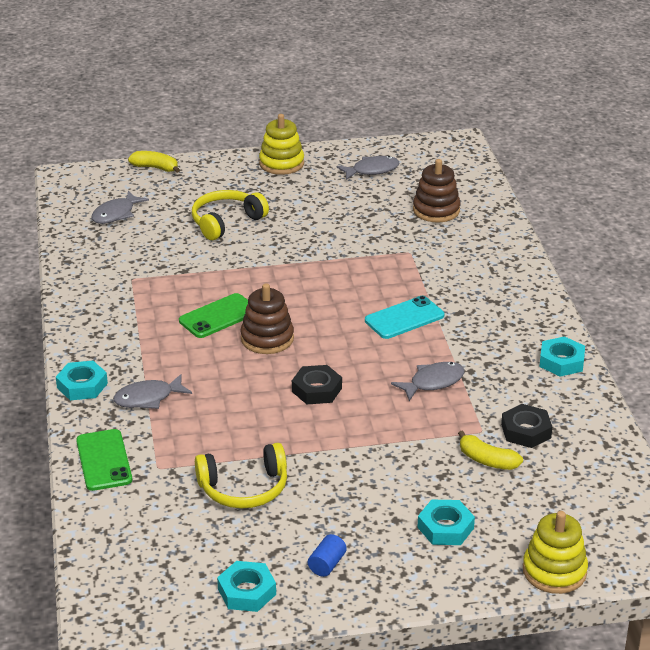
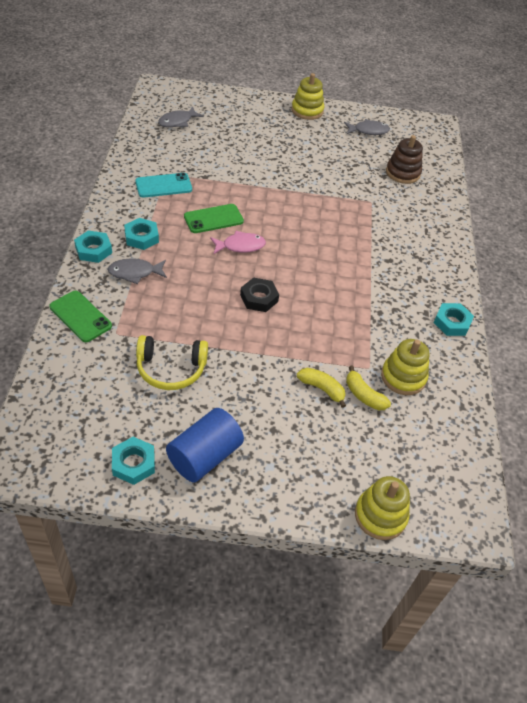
camera: 10 degrees right, 15 degrees up
green phone [76,429,132,491] -> green phone turned 45 degrees counterclockwise [49,291,112,342]
yellow banana [128,151,180,173] -> yellow banana moved to [297,368,346,408]
yellow headphones [192,190,269,240] -> none
brown stacking toy [240,284,294,354] -> pink fish [210,231,266,254]
blue cylinder [308,534,347,577] -> blue cylinder [166,408,244,483], size x2.19
turquoise phone [365,296,444,339] -> turquoise phone moved to [135,173,192,198]
grey fish [391,362,465,401] -> none
turquoise nut [417,500,475,545] -> turquoise nut moved to [124,218,159,250]
black nut [501,404,552,448] -> yellow stacking toy [381,339,429,395]

